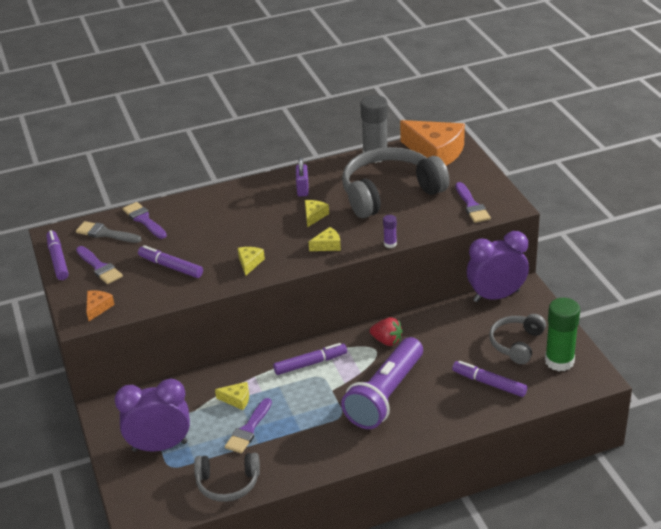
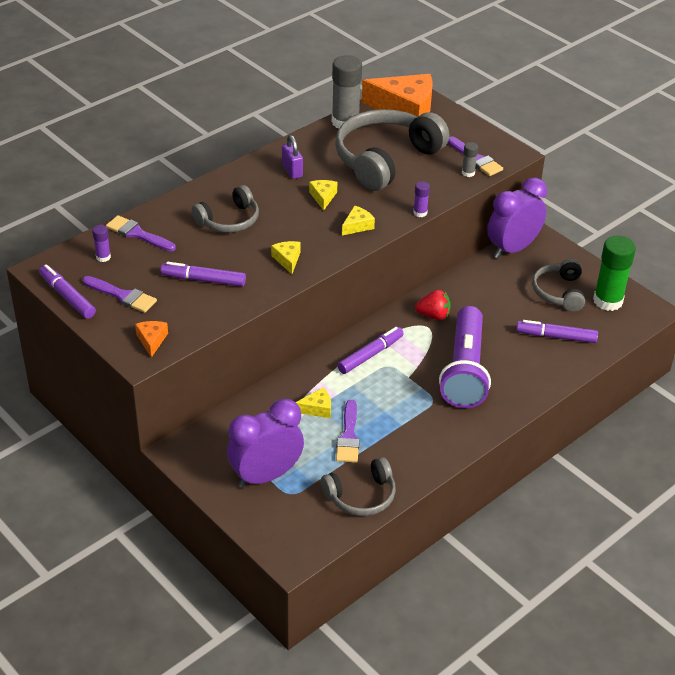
camera: 25 degrees left, 5 degrees up
grey brush [76,221,141,243] -> purple glue stick [92,225,111,262]
none -> grey headphones [191,185,259,233]
none -> grey glue stick [462,142,478,177]

